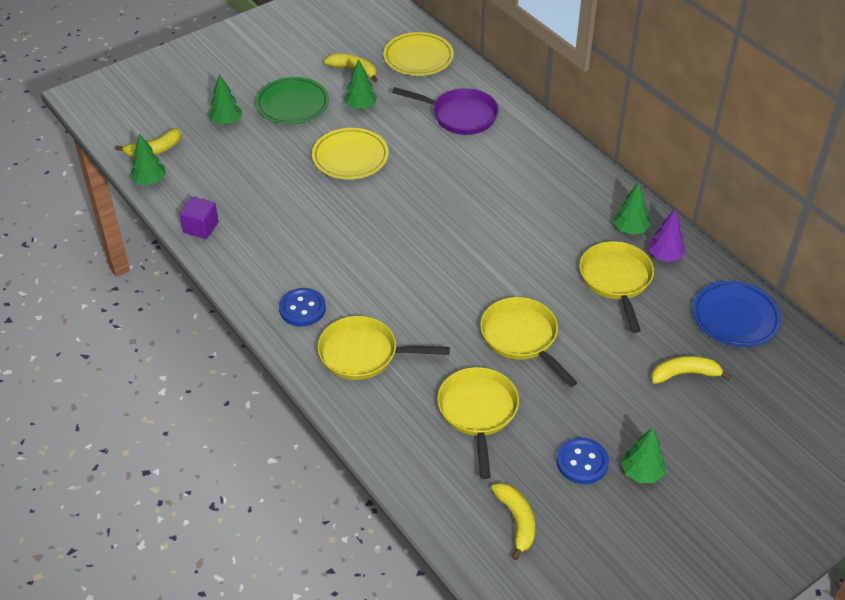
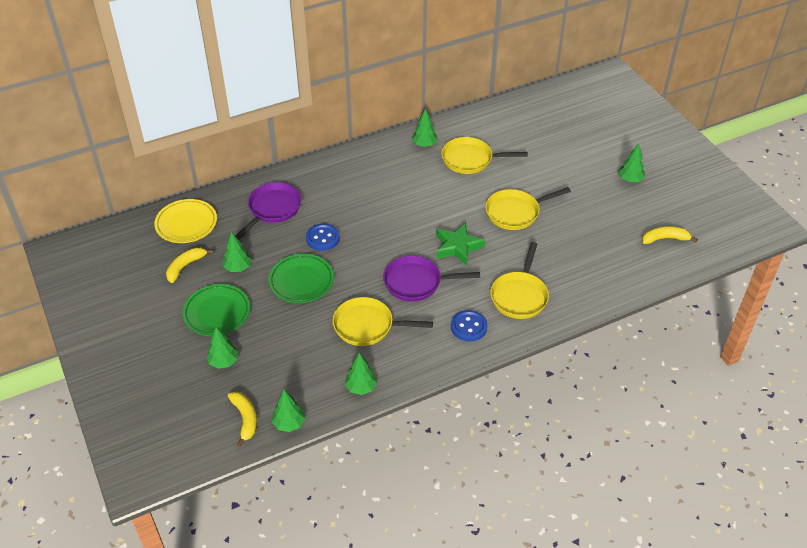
camera: 80 degrees left, 0 degrees up
purple cube [179,197,219,239] -> green tree [345,353,377,395]
yellow plate [312,128,389,179] -> green plate [268,254,334,303]
yellow pan [437,367,519,479] -> yellow pan moved to [333,297,433,346]
blue button [556,437,609,484] -> blue button moved to [306,224,340,251]
purple tree [648,209,686,262] -> none
yellow banana [651,356,731,384] -> none
blue plate [693,281,781,347] -> none
none -> purple pan [383,256,480,302]
none -> green star [436,222,485,265]

